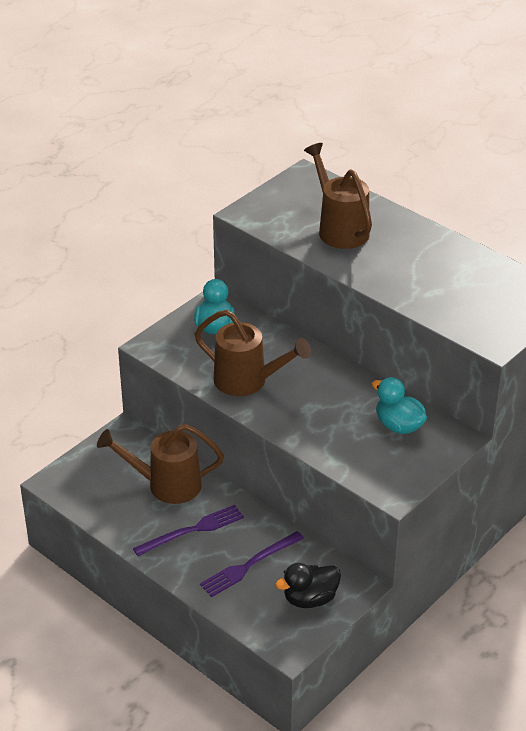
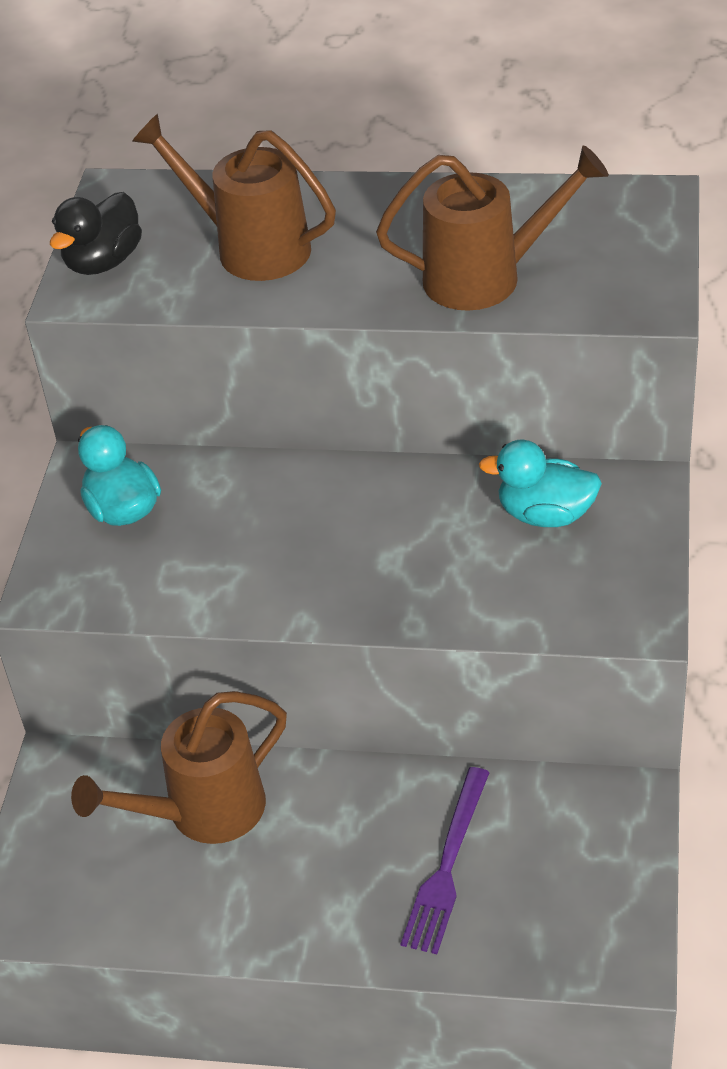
camera: 30 degrees left, 5 degrees up
purple fork [133,505,244,556] -> none
brown watering can [195,310,311,396] -> brown watering can moved to [376,145,609,311]
black duck [275,563,341,608] -> black duck moved to [50,192,142,275]

